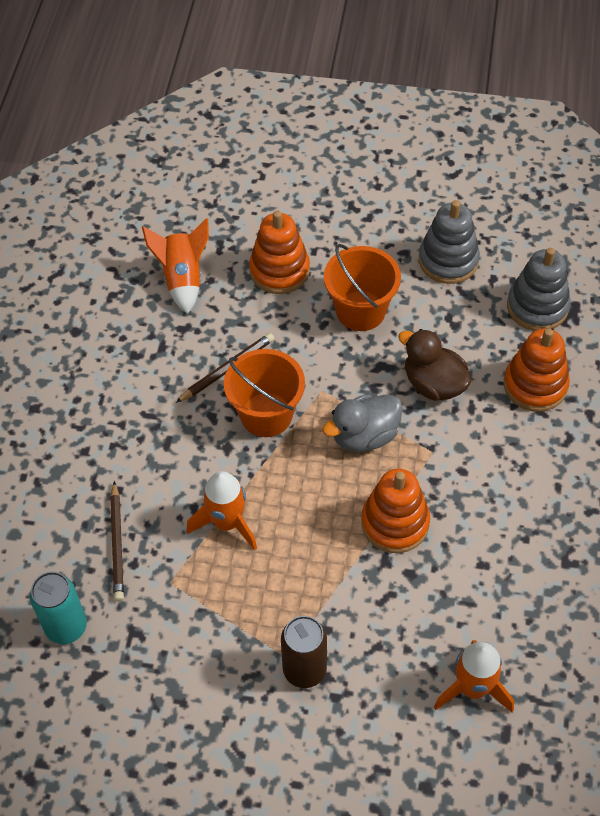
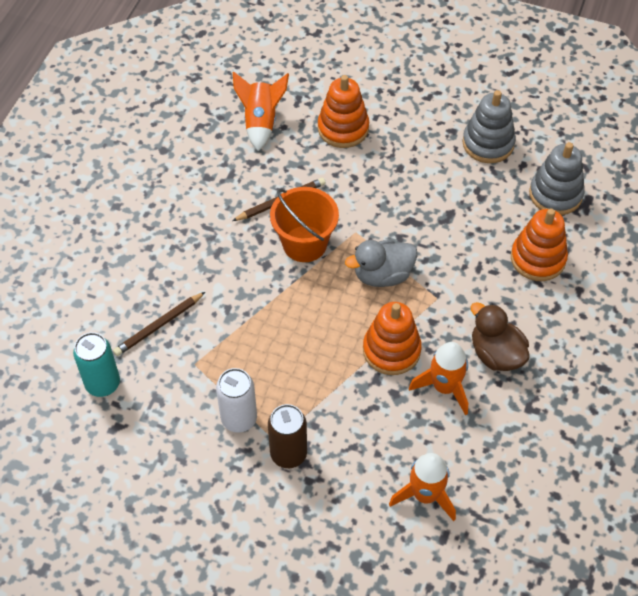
camera: 10 degrees right, 0 degrees up
brown pencil [110,481,124,601] -> brown pencil turned 45 degrees clockwise [113,292,205,356]
orange rocket [186,471,257,550] -> orange rocket moved to [409,342,468,415]
orange bucket [324,244,401,331] -> none
brown duck [398,329,472,401] -> brown duck moved to [471,302,530,371]
none -> white can [216,368,257,433]

